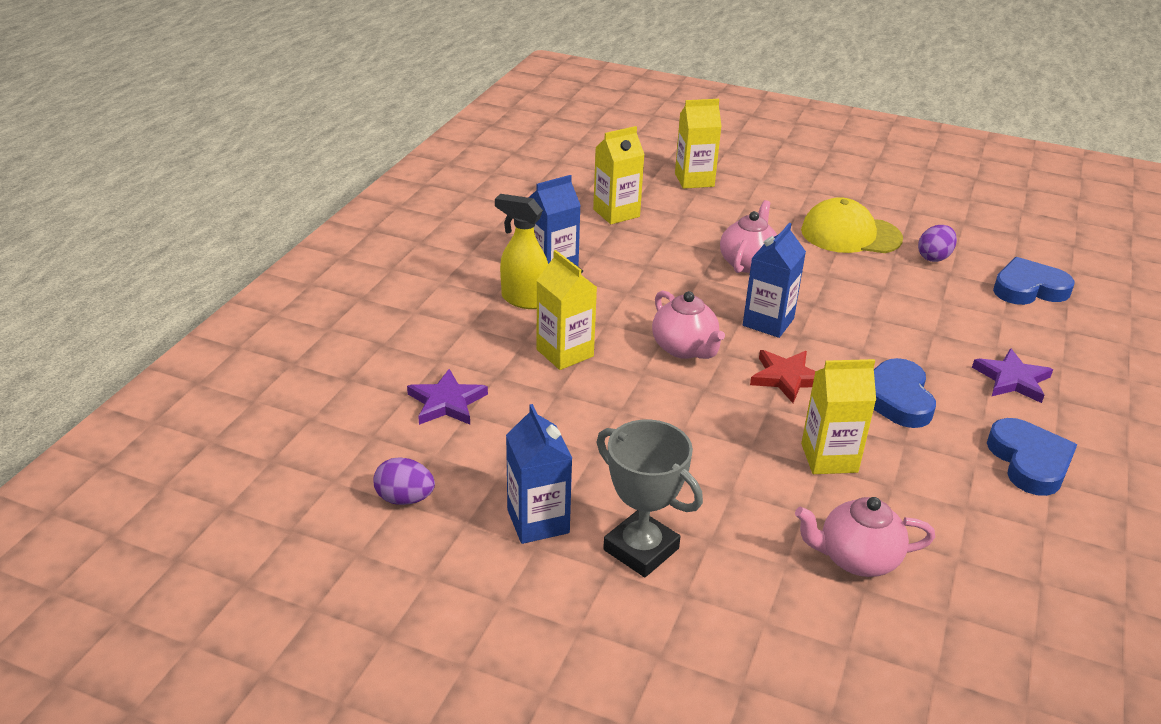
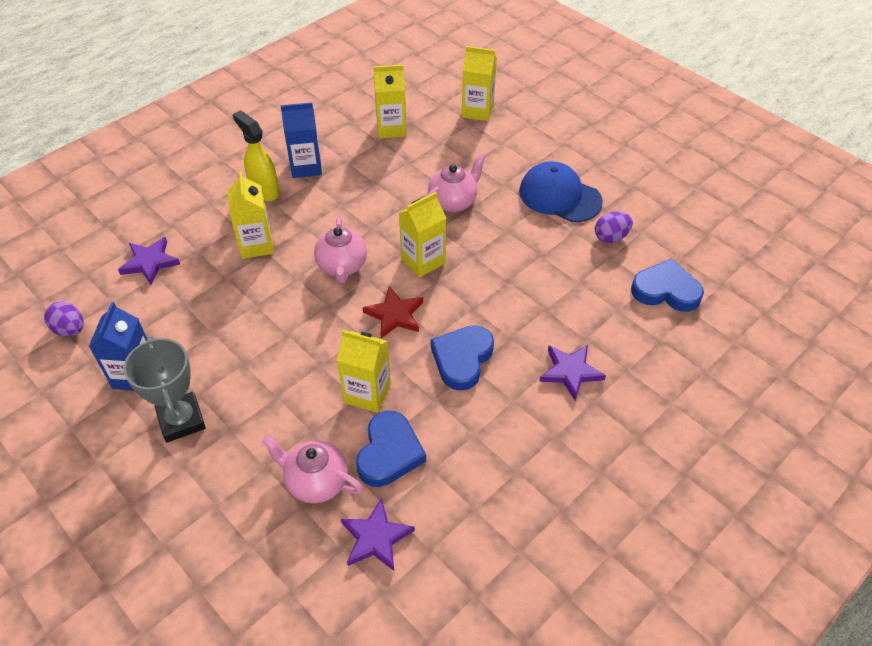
camera: 25 degrees right, 15 degrees up
blue carton [743,223,806,338] -> yellow carton [399,192,446,278]
yellow cap [801,197,903,253] -> blue cap [519,161,603,222]
blue heart [987,418,1077,496] -> blue heart moved to [356,411,426,487]
none -> purple star [341,498,415,571]

